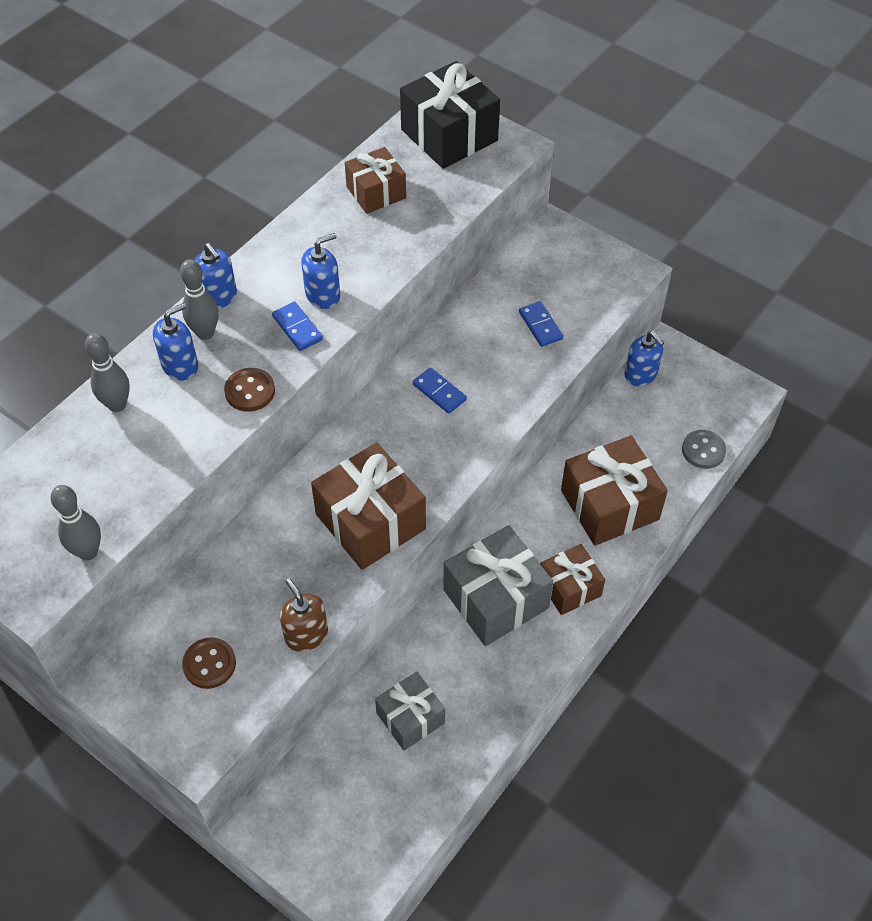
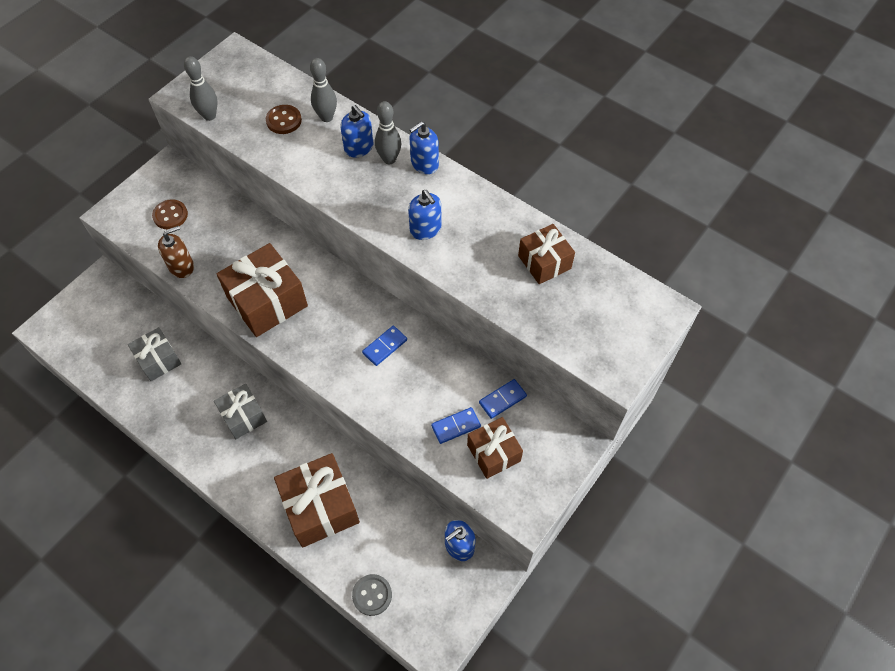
camera: 90 degrees right, 5 degrees up
brown button [224,368,275,412] -> brown button moved to [266,105,302,134]
blue domino [272,302,323,351] -> blue domino moved to [479,379,527,419]
black gift [400,61,500,169] -> none
grey gift [443,525,553,646] -> grey gift [214,384,267,439], size x0.61
brown gift [540,544,605,615] -> brown gift moved to [467,417,523,479]

